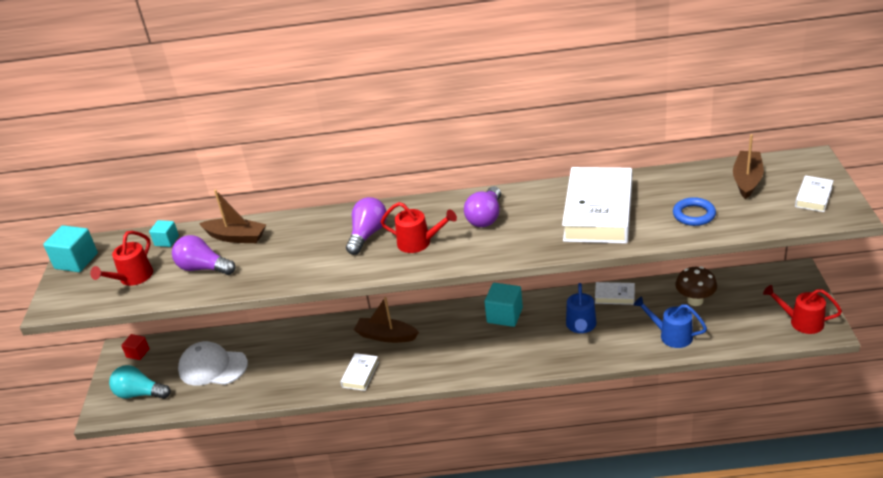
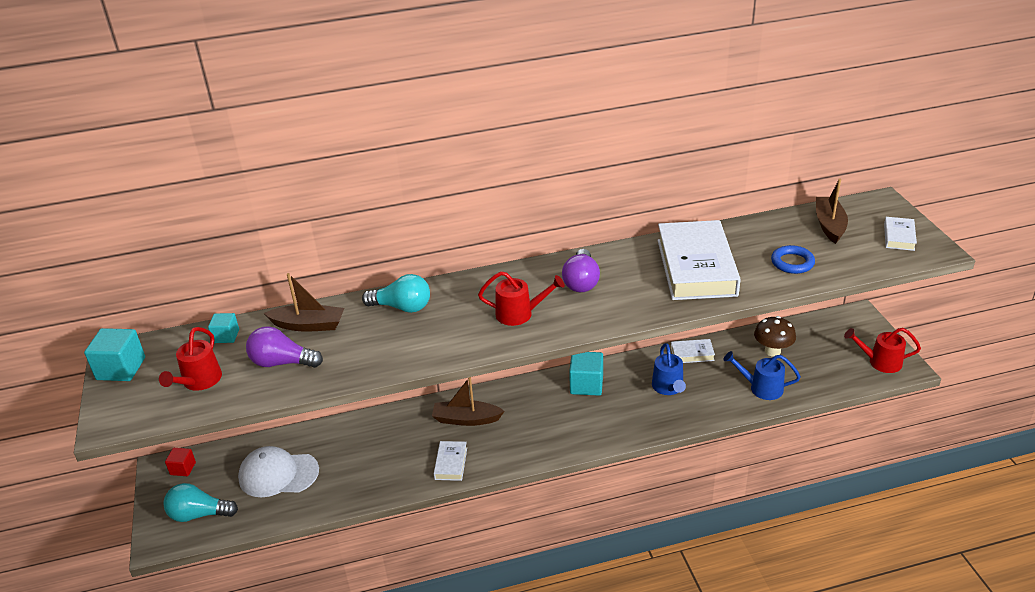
camera: 15 degrees left, 0 degrees up
purple light bulb [346,197,387,255] -> none
none -> turquoise light bulb [362,274,430,313]

